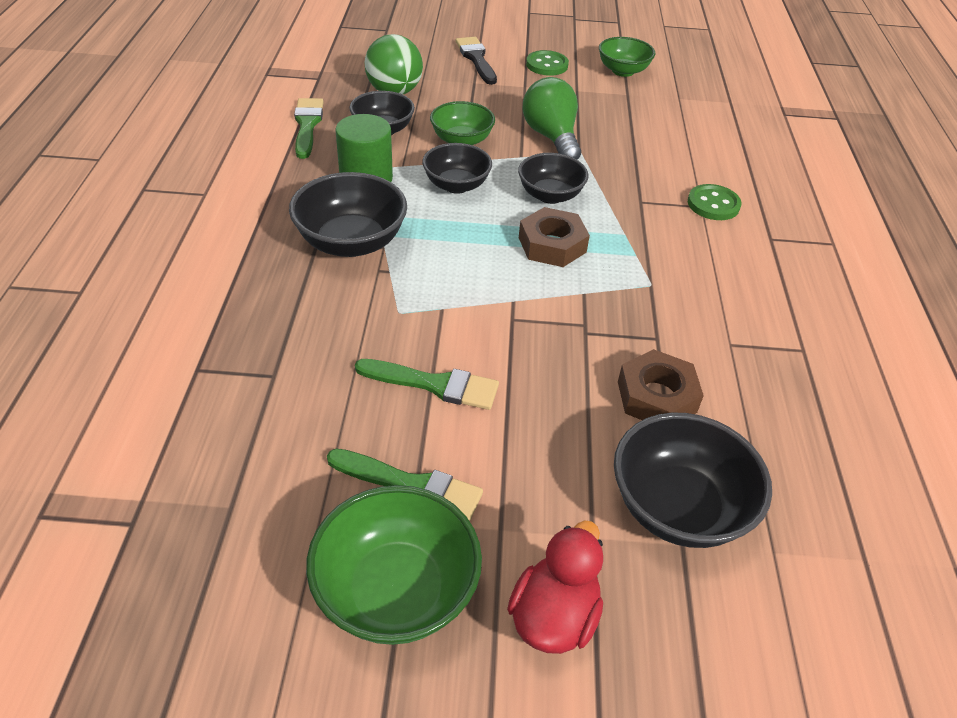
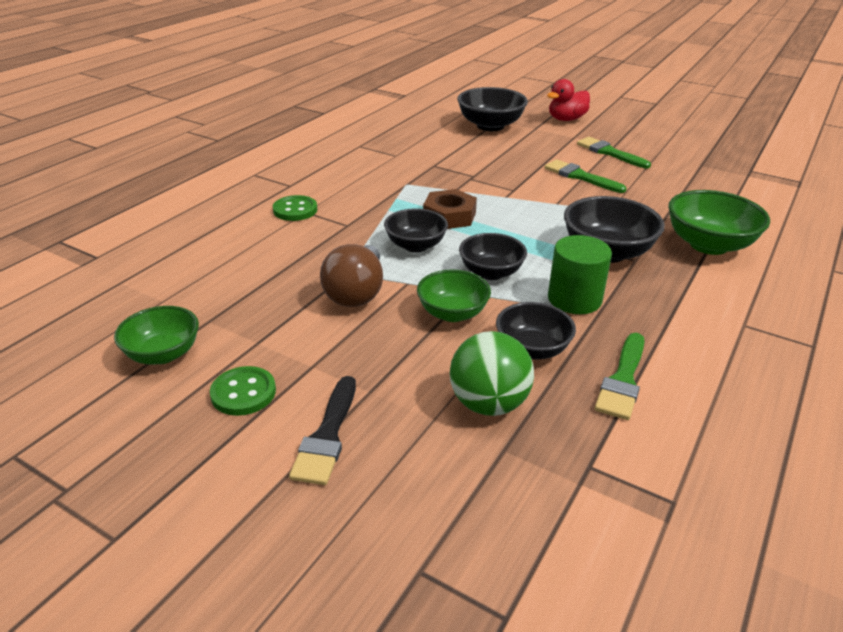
camera: 150 degrees left, 10 degrees down
green bowl [306,485,482,645] -> green bowl moved to [668,190,770,255]
green light bulb [523,77,581,160] -> brown light bulb [320,244,383,307]
brown nut [618,349,704,420] -> none

